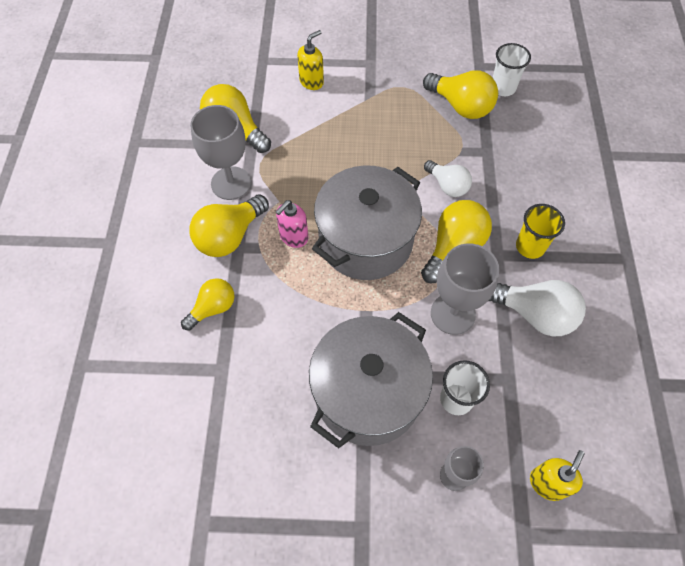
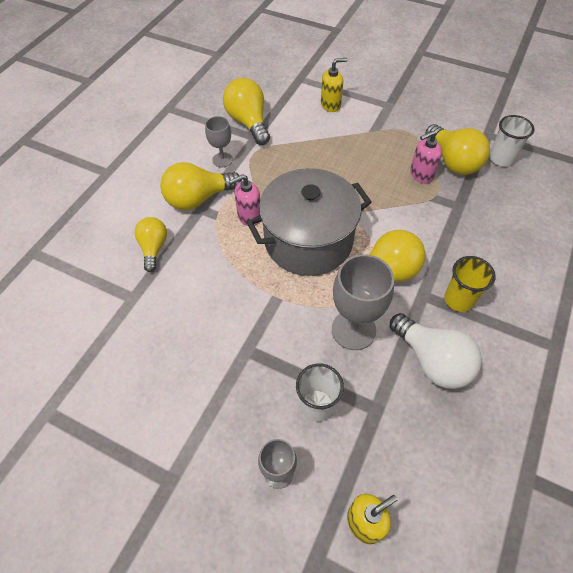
camera: 25 degrees right, 5 degrees down
yellow light bulb [181,278,234,331] -> yellow light bulb turned 75 degrees counterclockwise [134,217,167,272]
grey goblet [190,105,251,200] -> grey goblet [205,116,233,167], size x0.58
grey pot [309,312,433,449] -> none
white light bulb [424,160,472,197] -> none
none -> pink soap dispenser [410,131,442,183]

